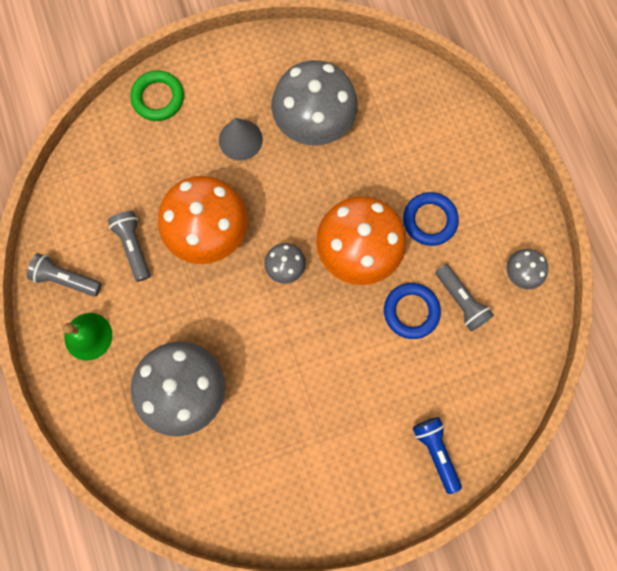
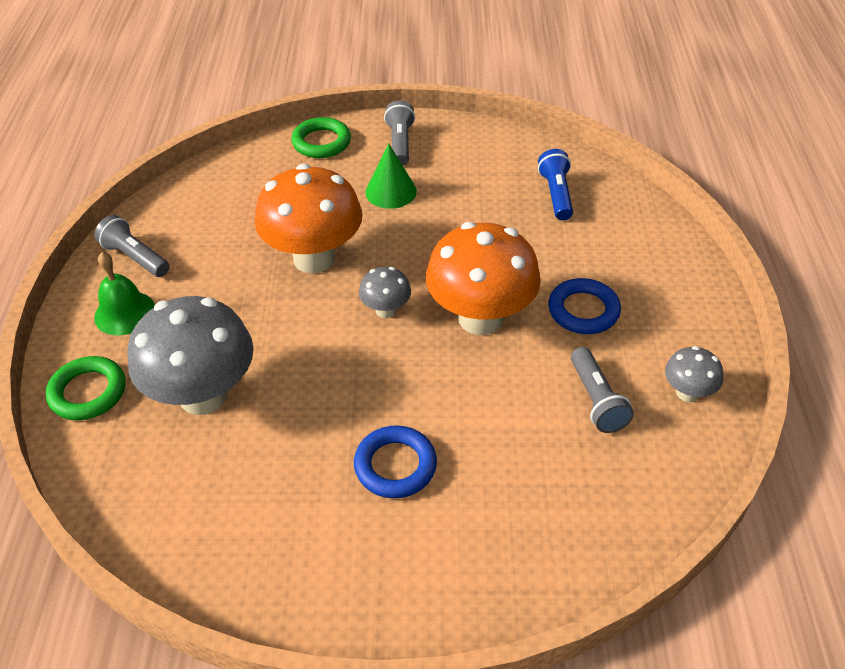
camera: 20 degrees right, 30 degrees down
grey flashlight [108,211,150,282] -> grey flashlight moved to [384,100,415,166]
grey cone [219,118,263,161] -> green cone [365,144,417,209]
grey mushroom [271,60,358,146] -> none
blue ring [384,283,441,339] -> blue ring moved to [354,425,437,498]
blue flashlight [412,417,462,494] -> blue flashlight moved to [538,149,573,221]
none -> green ring [46,356,125,420]

